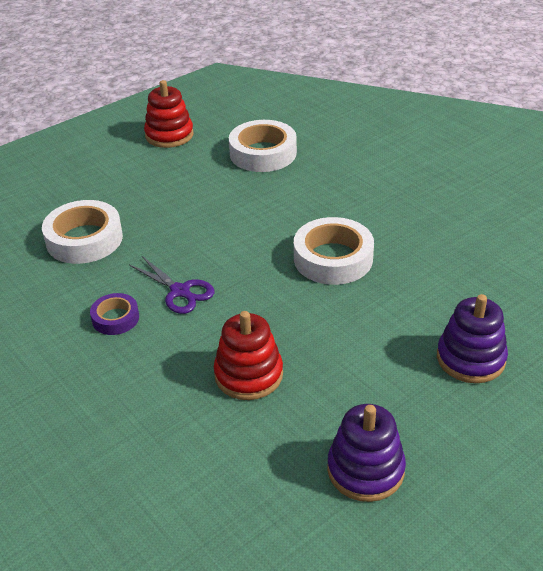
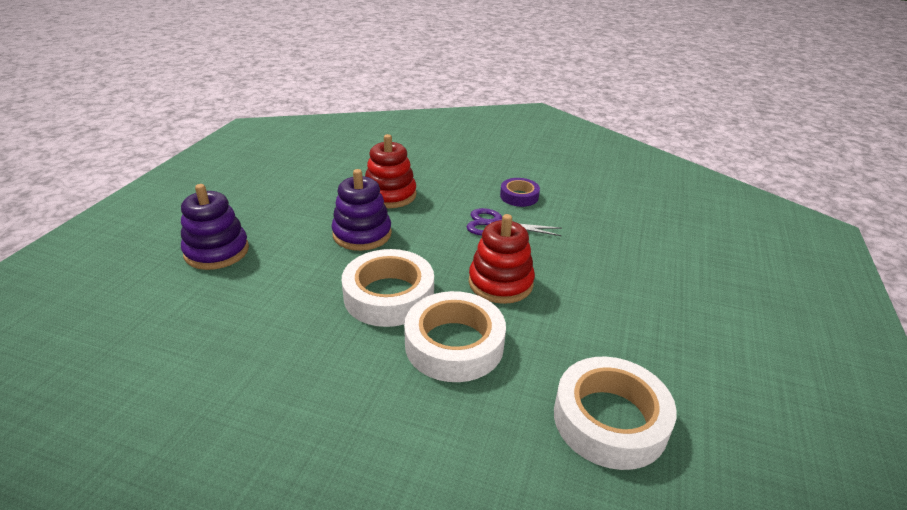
camera: 145 degrees right, 5 degrees down
white tape [42,200,123,264] -> white tape moved to [404,291,506,382]
red stacking toy [144,80,194,148] -> red stacking toy moved to [469,214,535,304]
purple stacking toy [327,404,406,502] -> purple stacking toy moved to [331,169,392,251]

